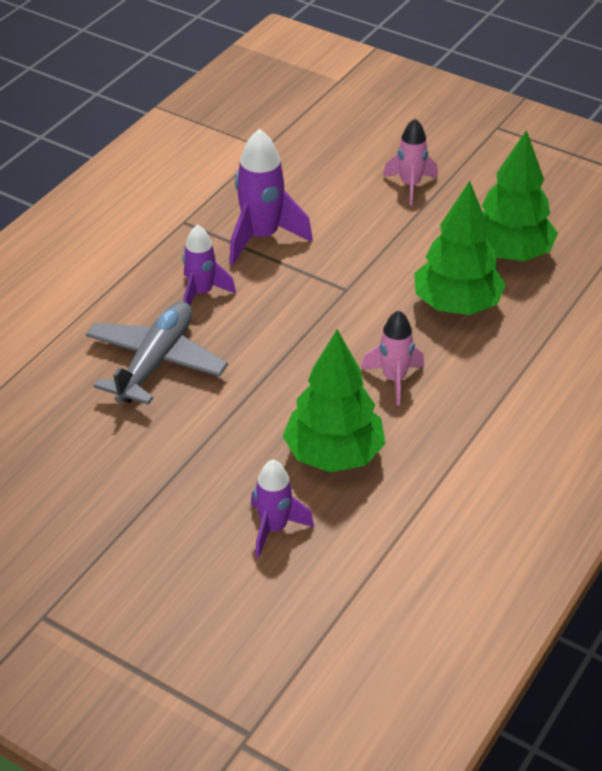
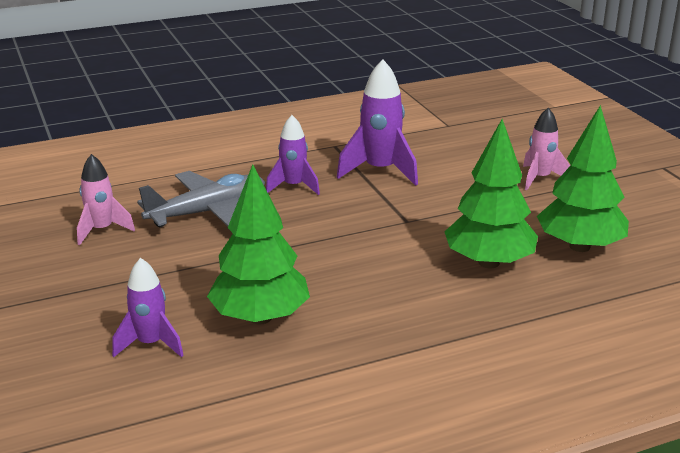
camera: 35 degrees right, 15 degrees down
pink rocket [361,310,424,406] -> pink rocket moved to [77,154,135,245]

